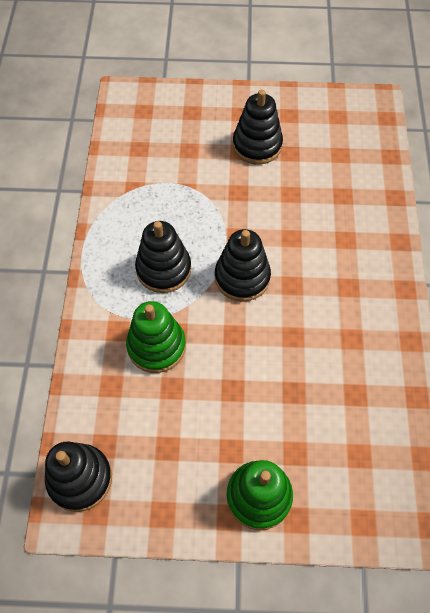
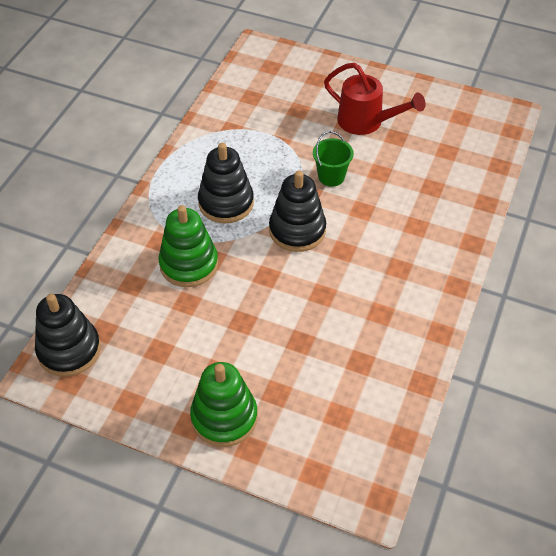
camera: 20 degrees right, 10 degrees down
black stacking toy [233,90,283,165] -> red watering can [324,63,426,135]
none -> green bucket [313,131,354,187]

